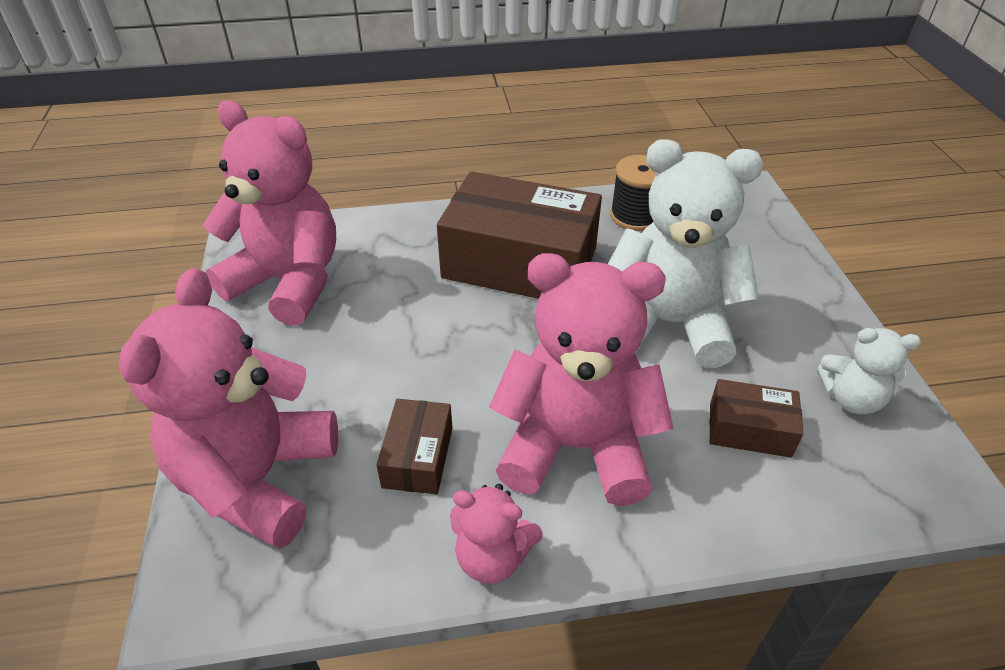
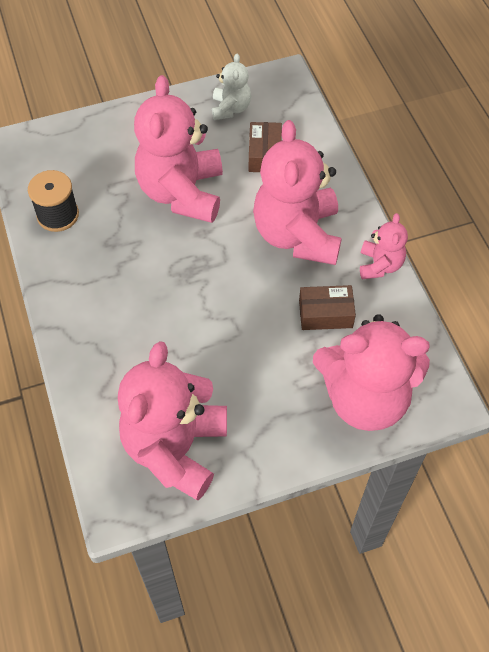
camera: 100 degrees left, 15 degrees up
brown box [437,171,602,299] -> none
white teddy bear [608,139,763,368] -> pink teddy bear [134,75,223,223]

